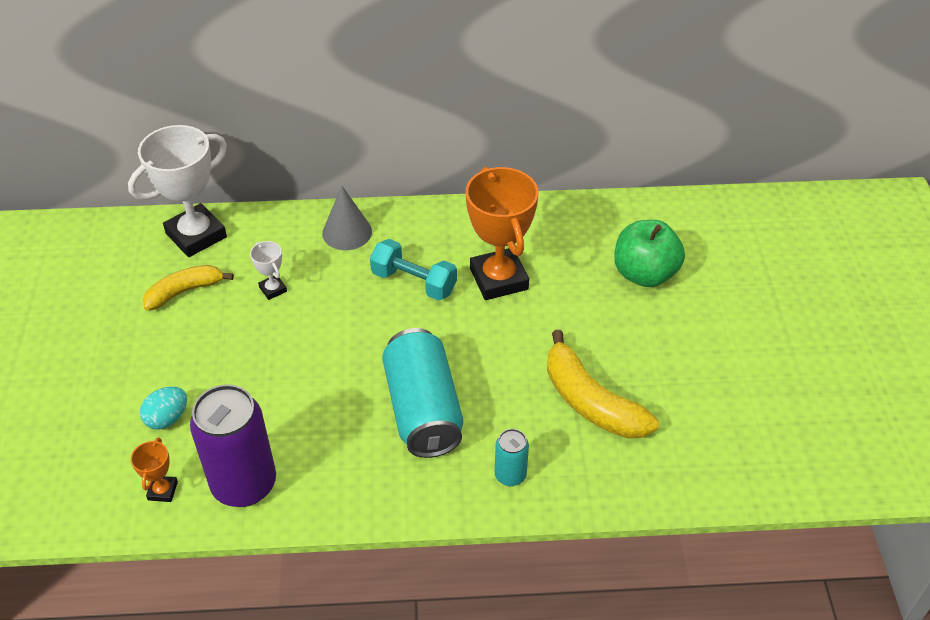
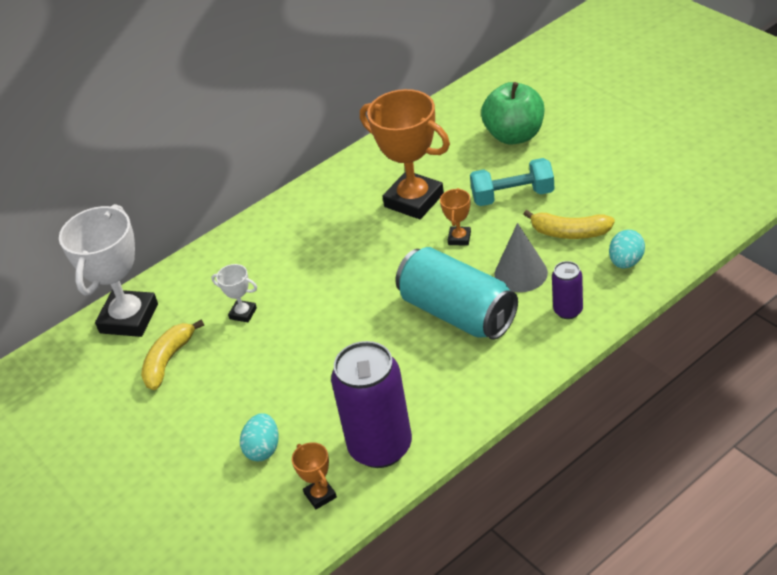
camera: 30 degrees left, 5 degrees down
grey cone [322,186,372,250] -> grey cone moved to [495,223,548,292]
turquoise dumbbell [370,239,457,301] -> turquoise dumbbell moved to [470,158,554,206]
turquoise can [495,429,529,486] -> purple can [552,261,583,319]
yellow banana [547,330,659,438] -> yellow banana [523,210,615,239], size x0.66
none -> orange trophy [440,188,471,246]
none -> turquoise egg [609,230,645,269]

